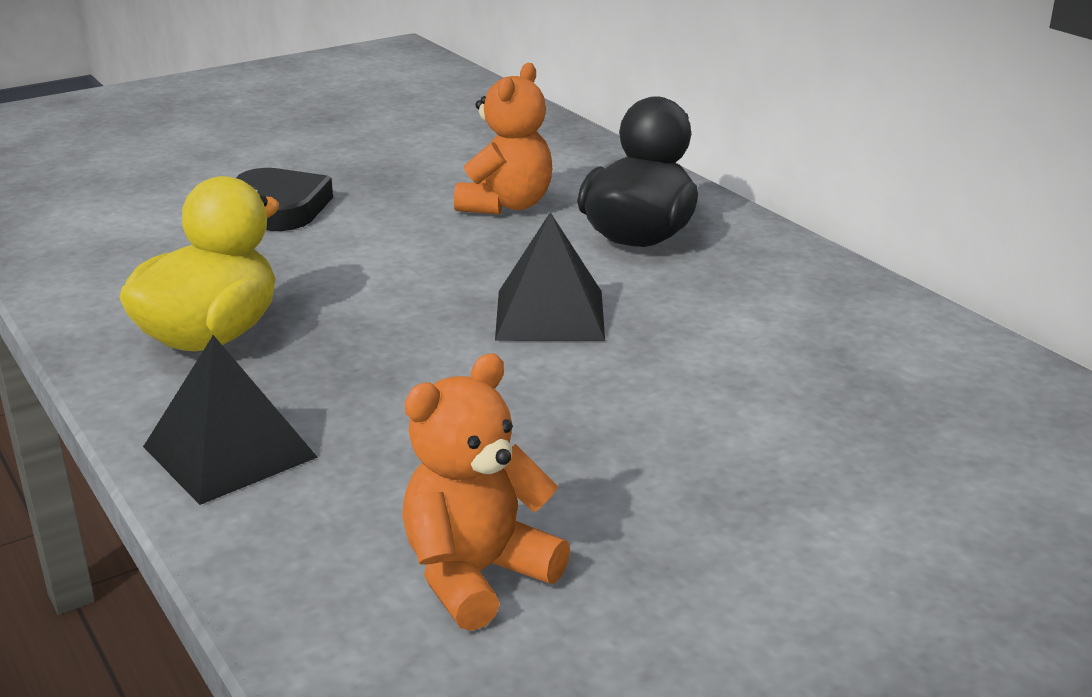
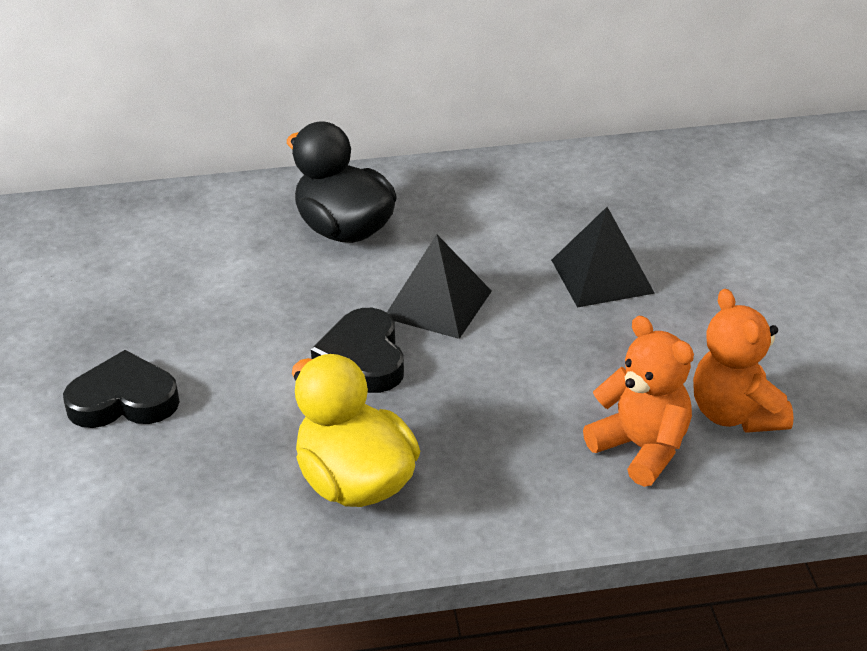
camera: 65 degrees left, 10 degrees up
black pyramid [143,335,318,505] -> black pyramid moved to [551,207,655,308]
orange teddy bear [454,63,552,215] -> orange teddy bear moved to [583,316,694,487]
none -> black heart [311,308,404,393]

